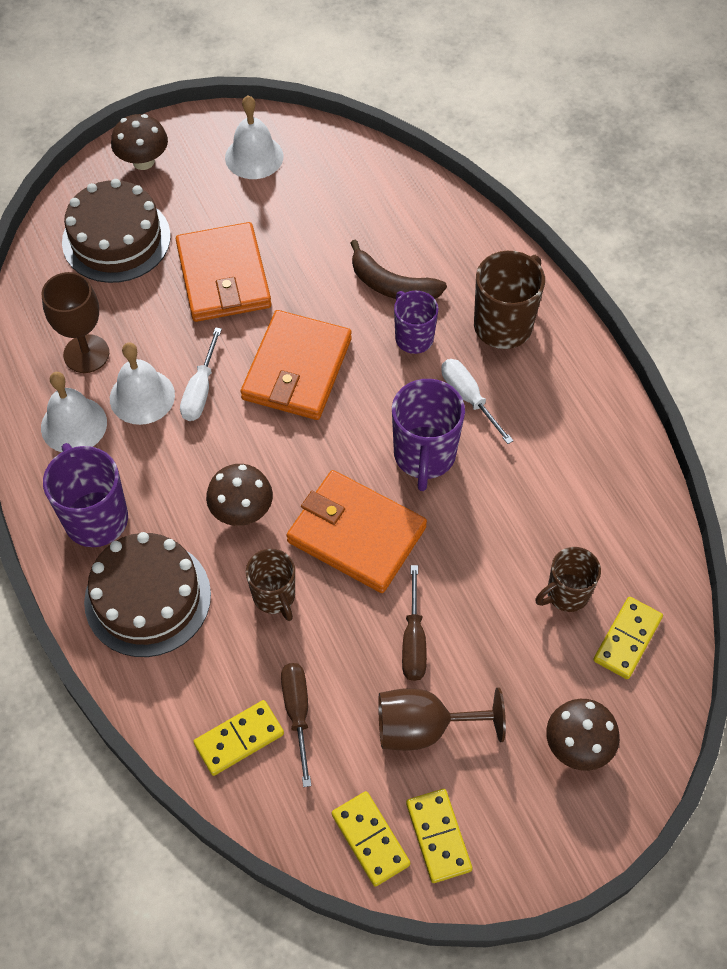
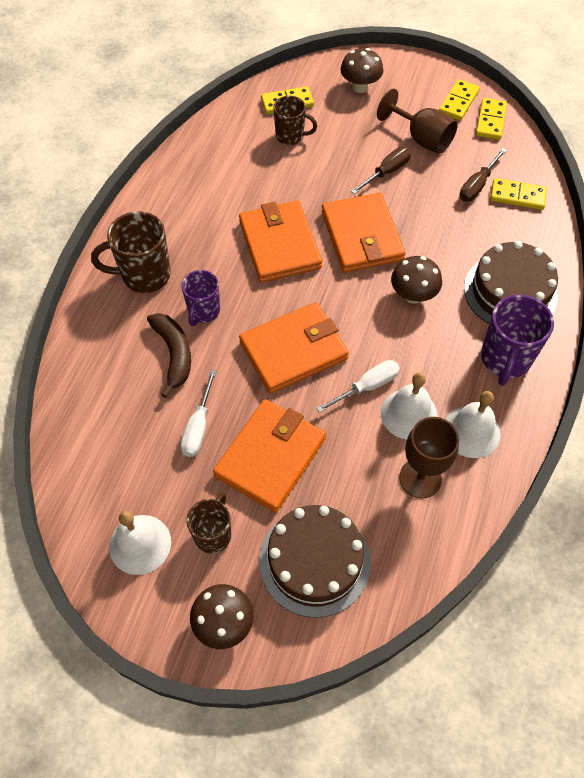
camera: 135 degrees left, 0 degrees up
brown mug [246,549,295,621] -> brown mug moved to [186,492,231,554]
purple mug [392,379,465,491] -> orange wallet [239,201,322,282]
white screwdriver [441,359,514,444] -> white screwdriver moved to [180,370,216,457]

